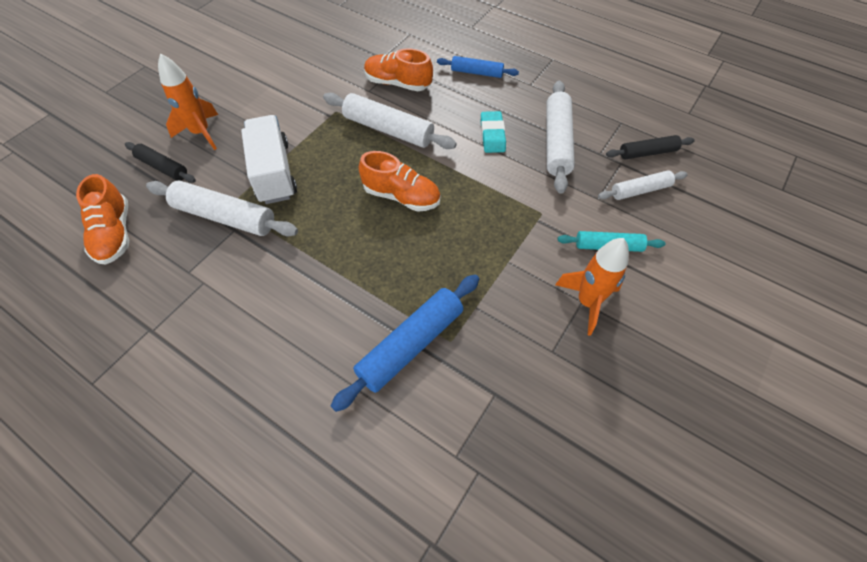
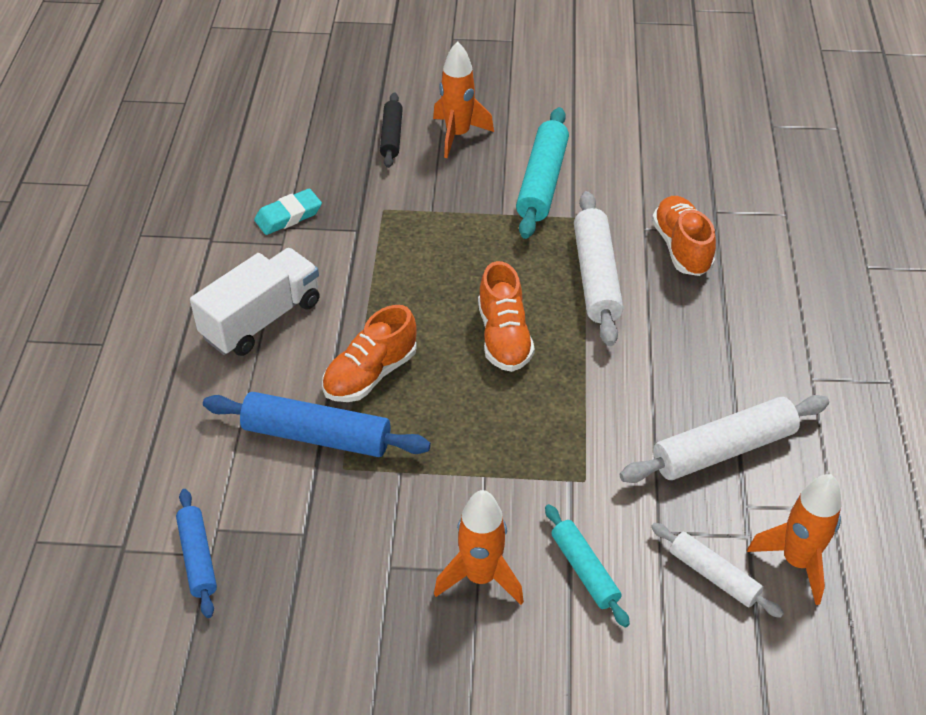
camera: 60 degrees right, 10 degrees down
orange shoe [76,174,129,265] -> orange shoe moved to [322,305,417,402]
white rolling pin [146,181,298,237] -> none
white truck [241,115,297,204] -> white truck moved to [190,248,320,356]
blue rolling pin [437,56,519,78] -> blue rolling pin moved to [176,489,217,618]
turquoise eraser [481,111,506,153] -> turquoise eraser moved to [254,188,322,235]
black rolling pin [606,135,695,159] -> orange rocket [747,474,841,605]
none -> turquoise rolling pin [516,107,569,239]

